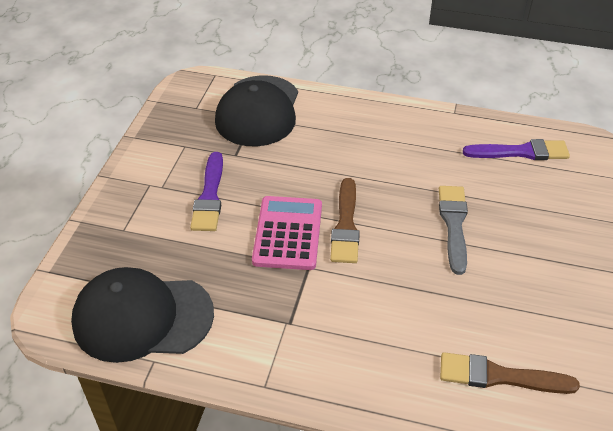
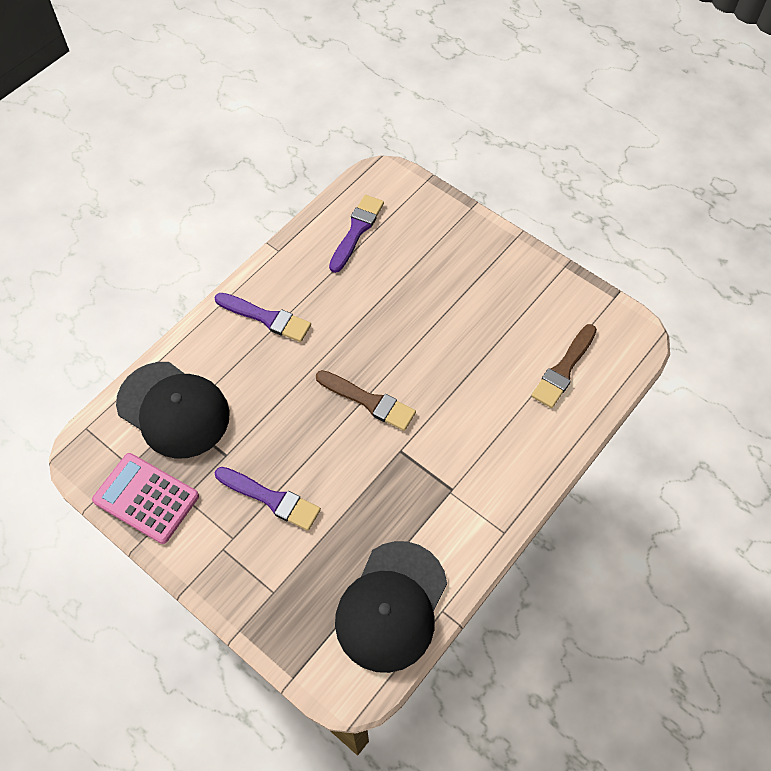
camera: 65 degrees left, 15 degrees up
pink calculator [252,196,322,270] -> pink calculator moved to [92,453,199,544]
grey brush [439,186,468,275] -> none
none -> purple brush [214,293,311,342]

